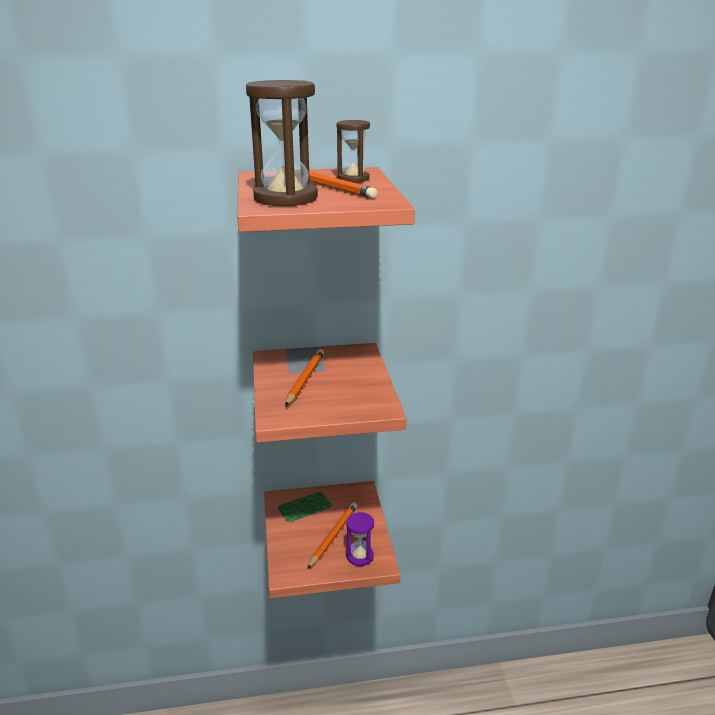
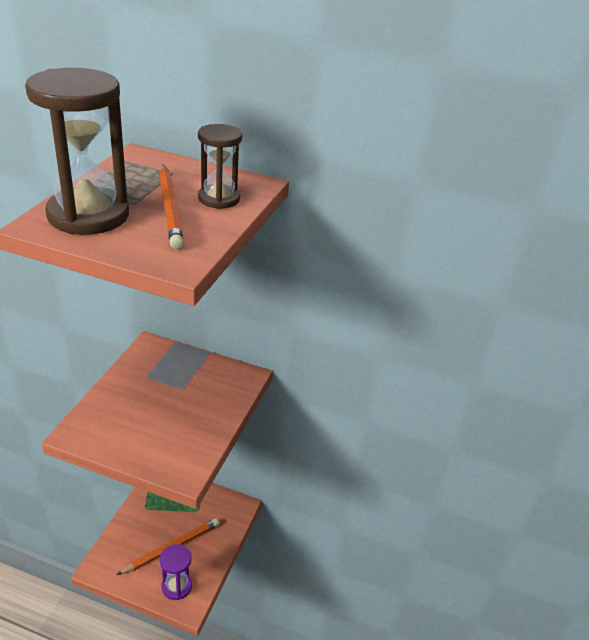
camera: 25 degrees right, 10 degrees up
orange pencil [285,349,324,406] -> none

